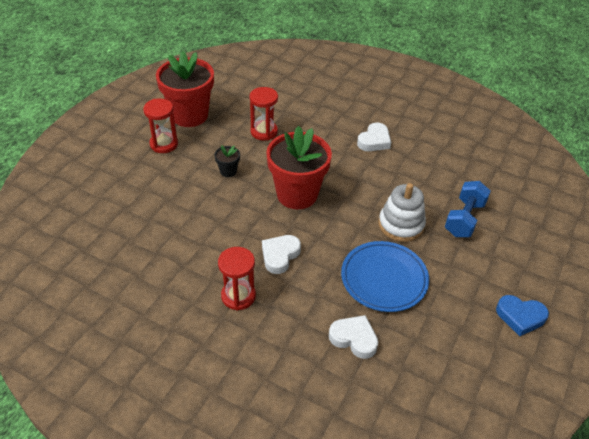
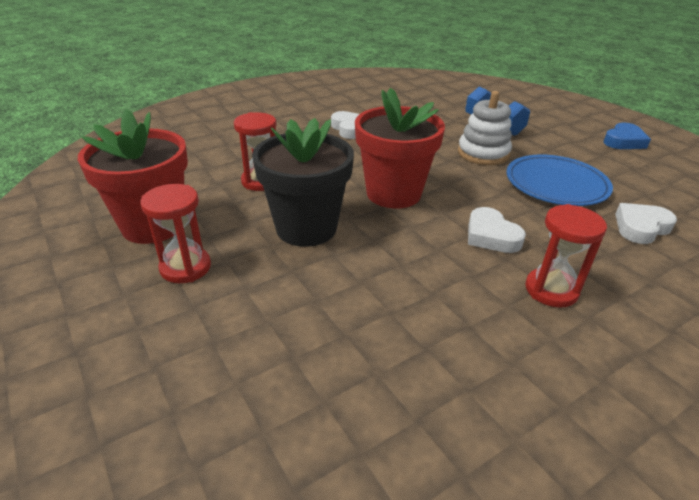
camera: 60 degrees left, 10 degrees down
black flower pot [214,145,240,177] -> black flower pot [252,118,354,247], size x2.37

